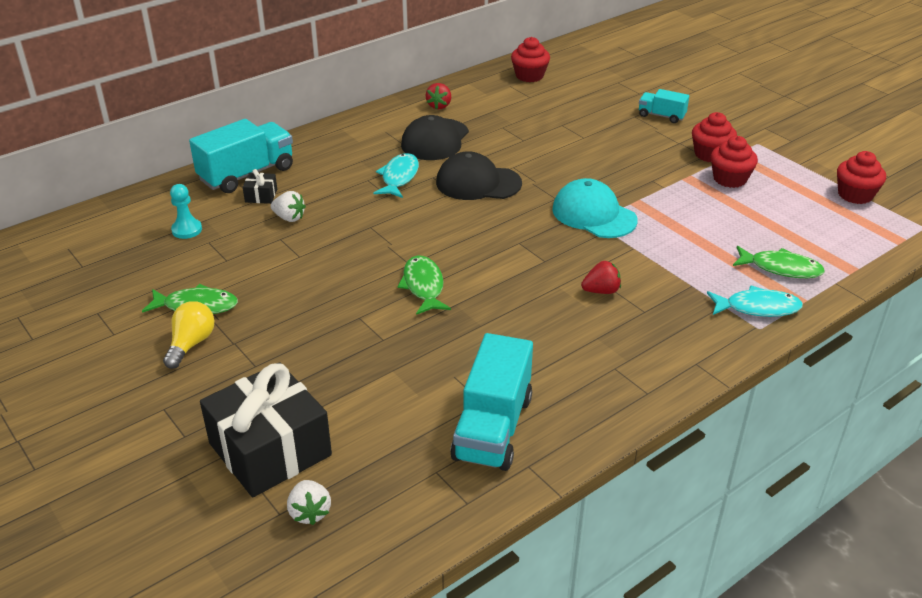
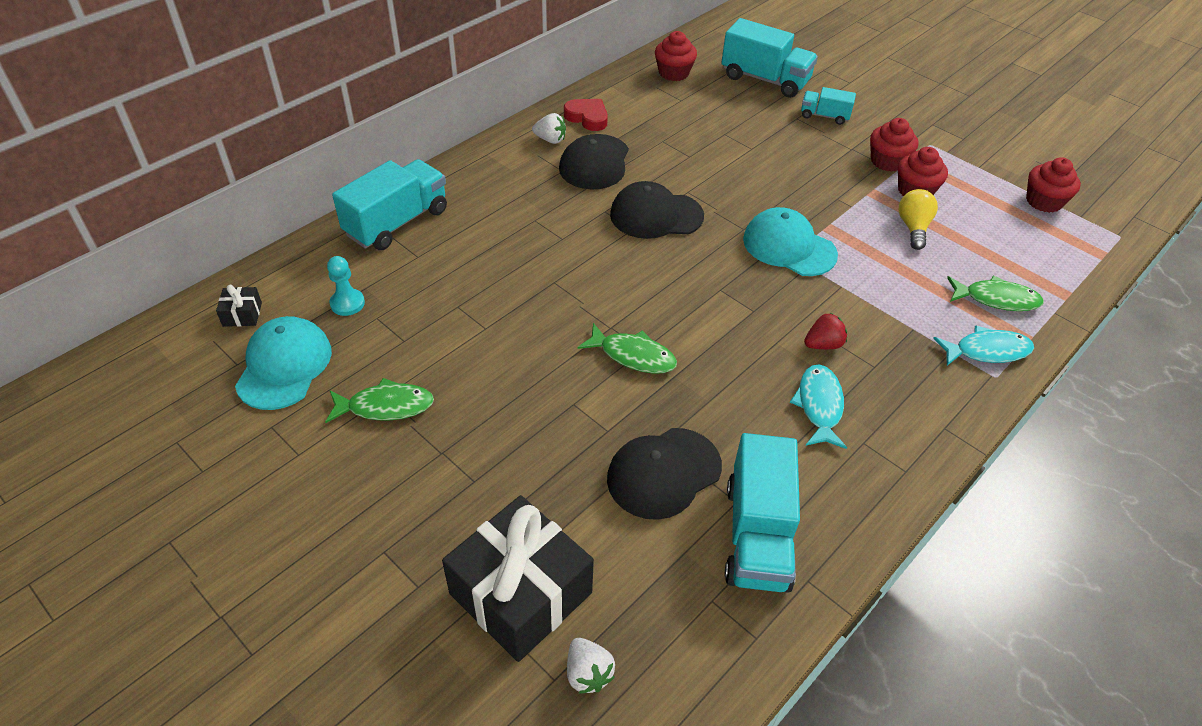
camera: 10 degrees left, 10 degrees up
yellow light bulb [163,301,215,369] -> yellow light bulb moved to [899,189,938,250]
black gift [243,169,277,204] -> black gift moved to [216,285,262,327]
white strawberry [271,191,306,222] -> white strawberry moved to [532,113,566,144]
turquoise fish [374,153,419,198] -> turquoise fish moved to [790,365,847,449]
green fish [397,255,451,315] -> green fish turned 135 degrees clockwise [577,323,677,374]
red strawberry [426,83,451,109] -> red heart [564,99,608,131]
none -> turquoise cap [235,316,332,410]
none -> black cap [607,428,722,520]
none -> turquoise truck [721,18,818,98]

